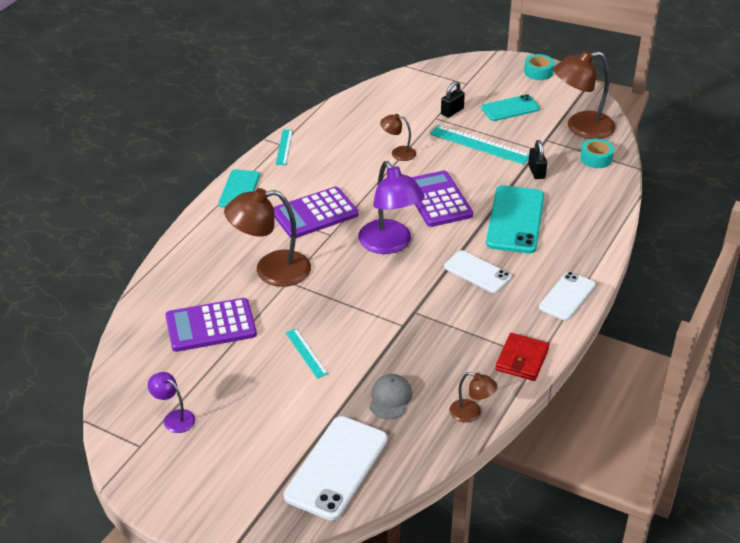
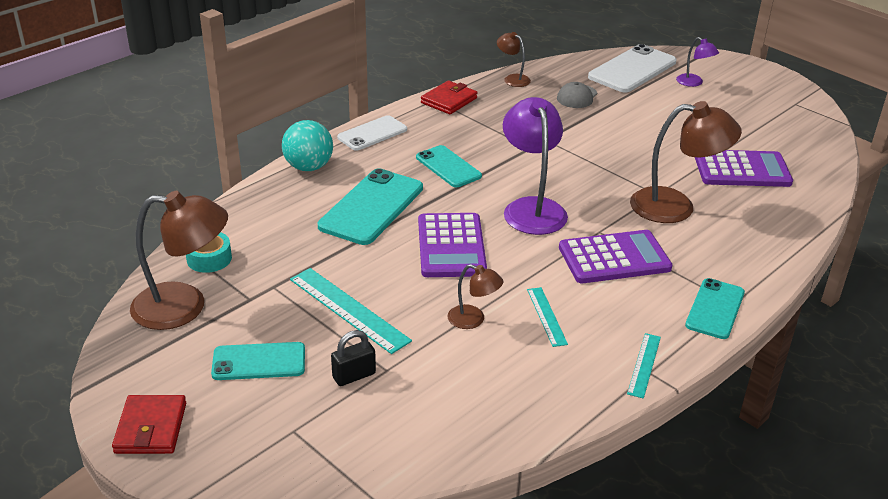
camera: 165 degrees left, 5 degrees down
purple lamp [148,372,195,433] -> purple lamp moved to [676,37,719,87]
turquoise ruler [286,328,328,378] -> turquoise ruler moved to [527,287,568,347]
white phone [444,250,512,293] -> turquoise phone [416,145,482,187]
turquoise tape [524,54,554,80] -> red wallet [112,395,186,454]
black padlock [528,140,547,179] -> none
none -> turquoise ball [282,120,333,171]

